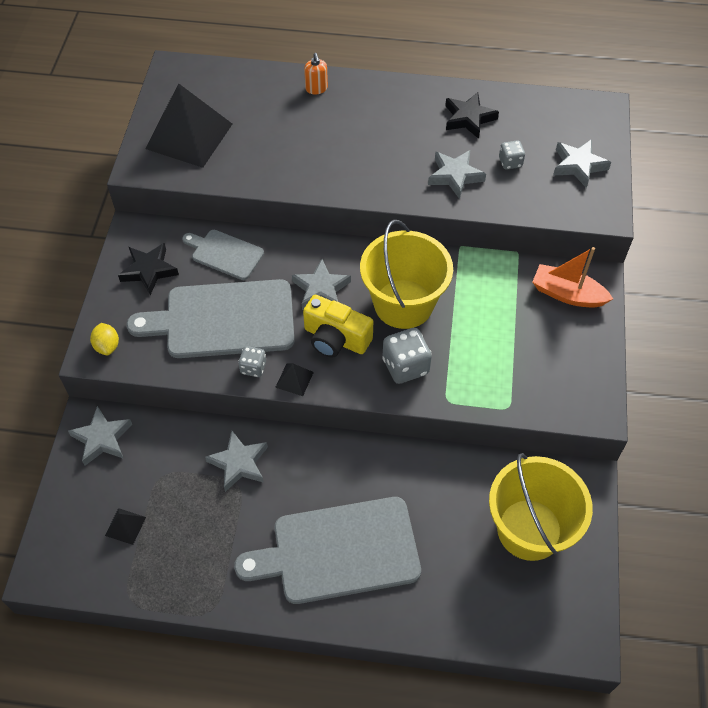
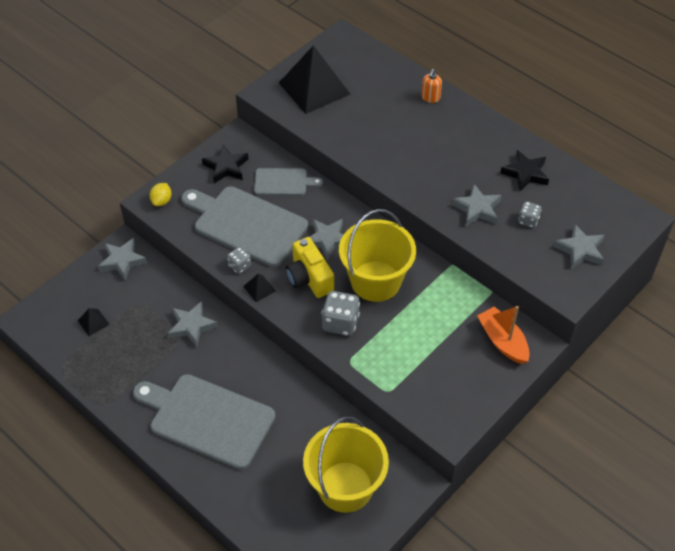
camera: 35 degrees right, 5 degrees down
grey cutting board [182,230,264,280] -> grey cutting board turned 120 degrees clockwise [254,168,323,196]

